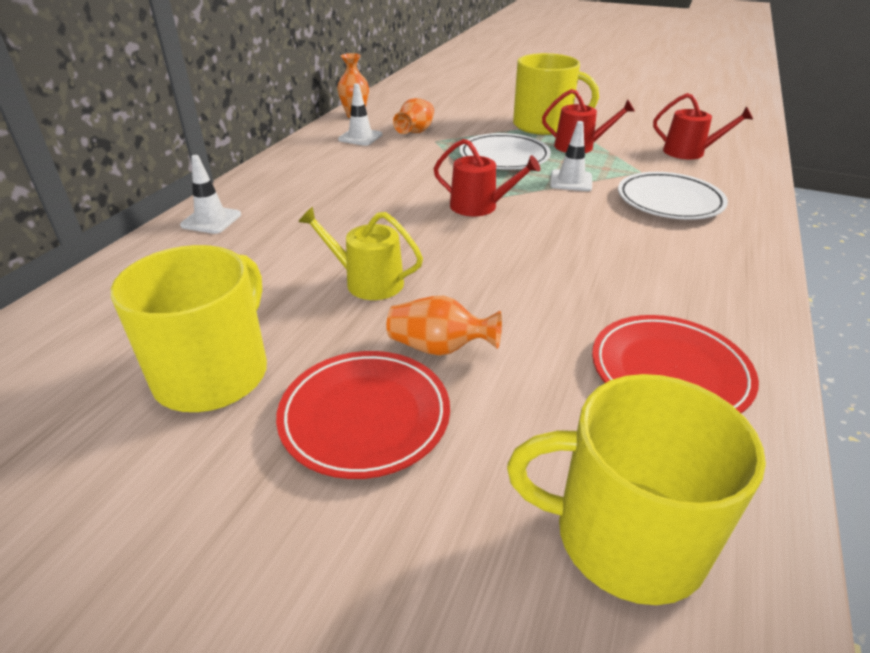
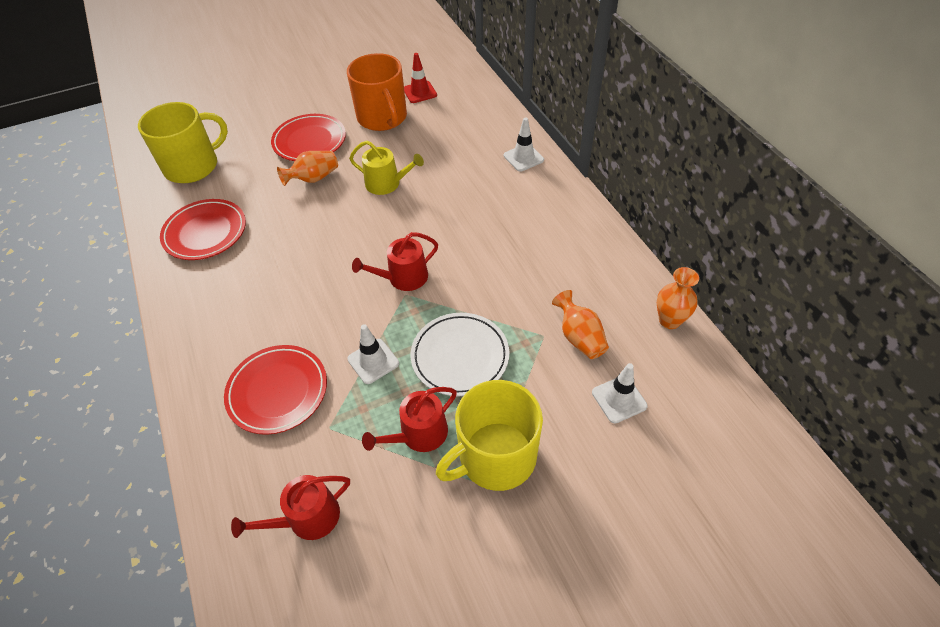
camera: 135 degrees right, 15 degrees up
yellow mug [111,245,267,412] -> orange mug [347,53,407,131]
yellow watering can [298,207,423,300] -> yellow watering can turned 45 degrees clockwise [349,141,424,195]
white traffic cone [338,83,382,146] -> white traffic cone moved to [592,363,648,423]
white plate [618,172,728,220] -> red plate [224,345,327,435]
none -> red traffic cone [404,53,437,103]

